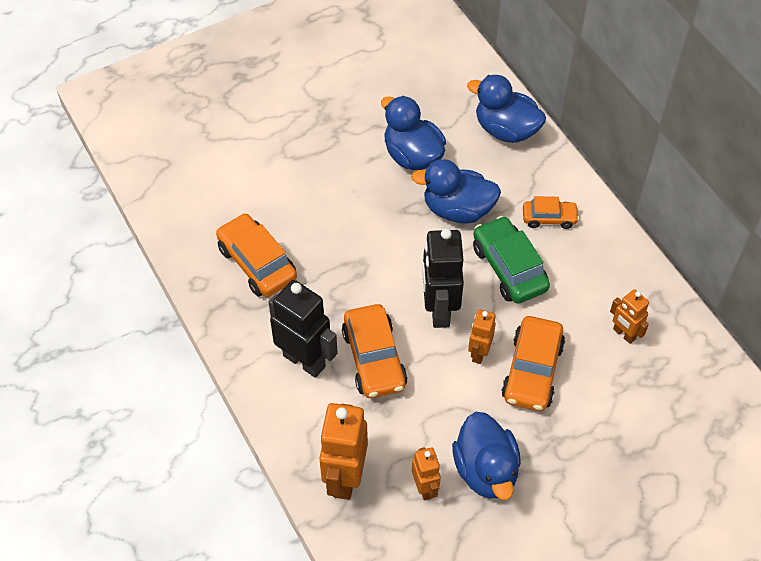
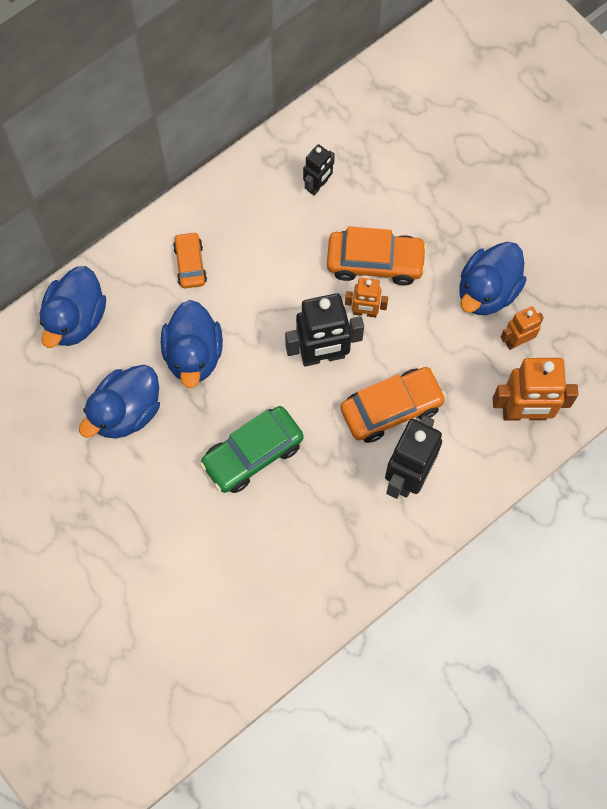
camera: 100 degrees left, 15 degrees up
orange car [216,213,297,297] -> none
blue duck [452,412,521,500] -> blue duck turned 150 degrees clockwise [459,242,527,315]
green car [473,216,550,303] -> green car moved to [200,406,304,493]
orange robot [610,289,649,344] -> black robot [303,144,335,196]

